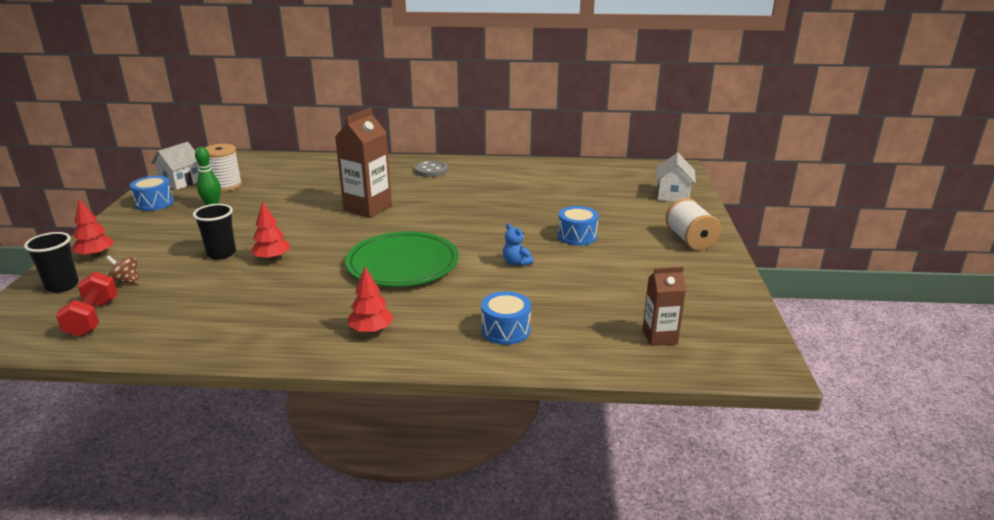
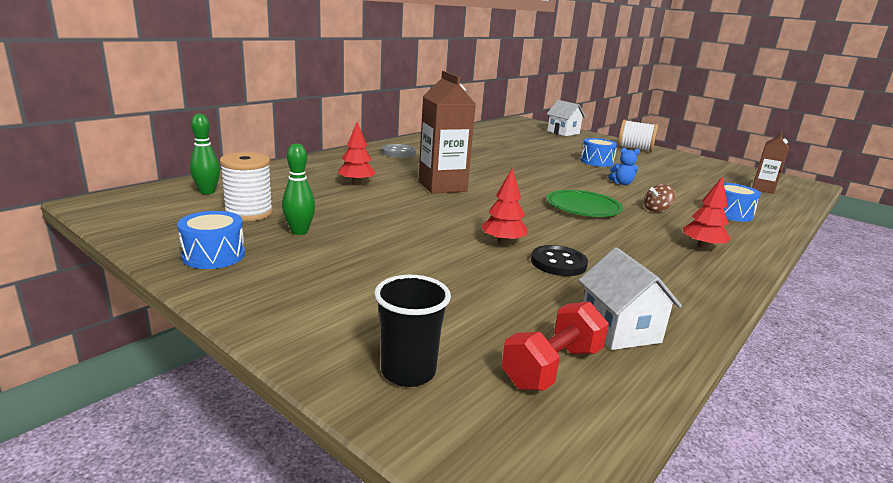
camera: 55 degrees left, 5 degrees down
red dumbbell [56,272,118,337] -> red dumbbell turned 75 degrees counterclockwise [502,302,609,391]
red tree [72,199,114,257] -> red tree moved to [338,122,376,184]
brown spinning top [106,255,139,285] -> brown spinning top moved to [644,184,675,212]
white house [151,142,200,190] -> white house moved to [579,248,682,350]
black cup [193,204,236,260] -> none
green plate [345,231,459,287] -> green plate [546,190,623,217], size x0.66
none -> green bowling pin [190,114,220,194]
none -> black button [531,245,588,276]

